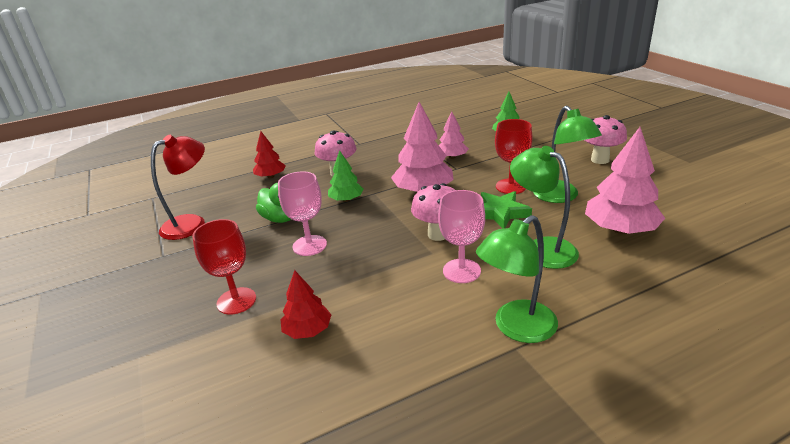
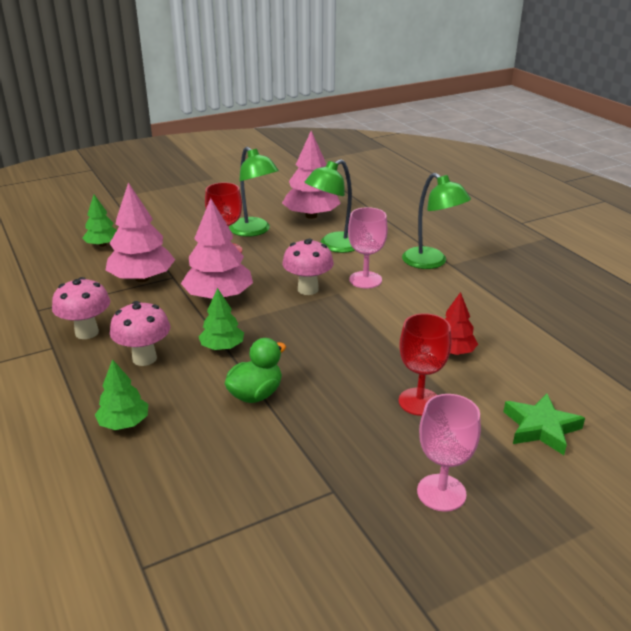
camera: 95 degrees left, 0 degrees up
red lamp [151,135,205,240] -> none
red tree [253,131,286,178] -> green tree [95,359,148,430]
pink goblet [278,171,327,256] -> pink goblet moved to [417,394,481,512]
pink tree [439,111,469,159] -> pink tree [106,182,175,282], size x1.73
green star [481,191,532,229] -> green star moved to [503,393,585,455]
green lamp [533,106,602,203] -> green lamp turned 75 degrees clockwise [229,146,279,237]
pink mushroom [585,115,627,164] -> pink mushroom moved to [52,277,110,339]

